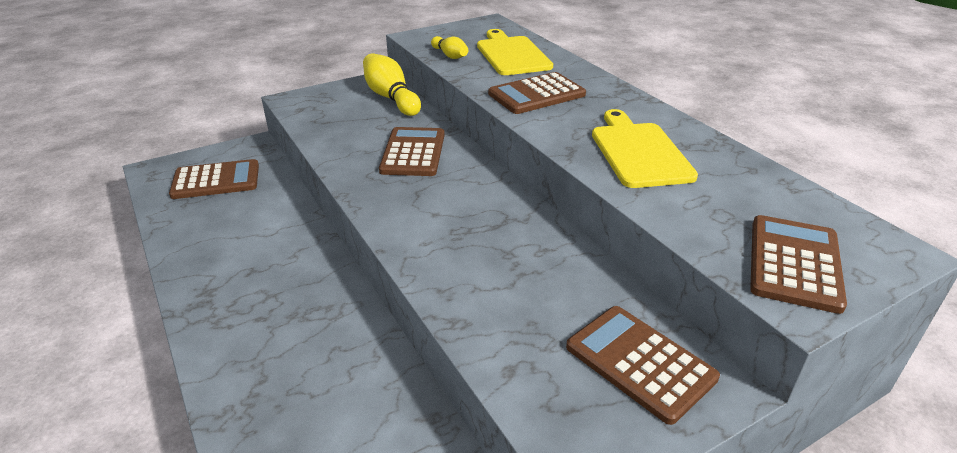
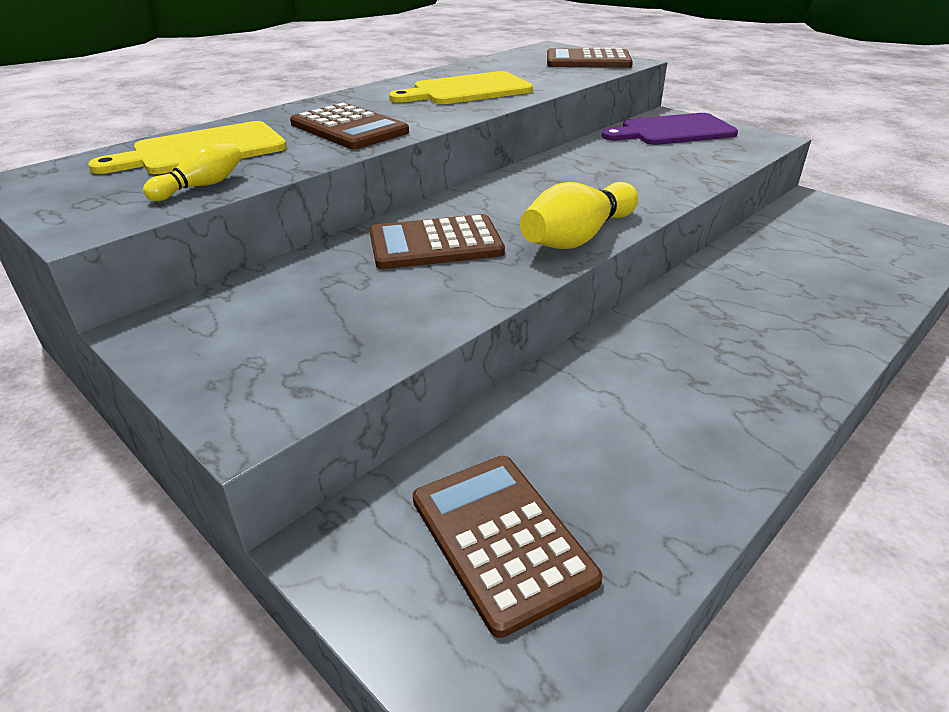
camera: 105 degrees left, 0 degrees up
yellow bowling pin [363,53,421,116] -> yellow bowling pin moved to [520,182,638,249]
brown calculator [566,306,720,425] -> purple cutting board [602,113,738,145]

